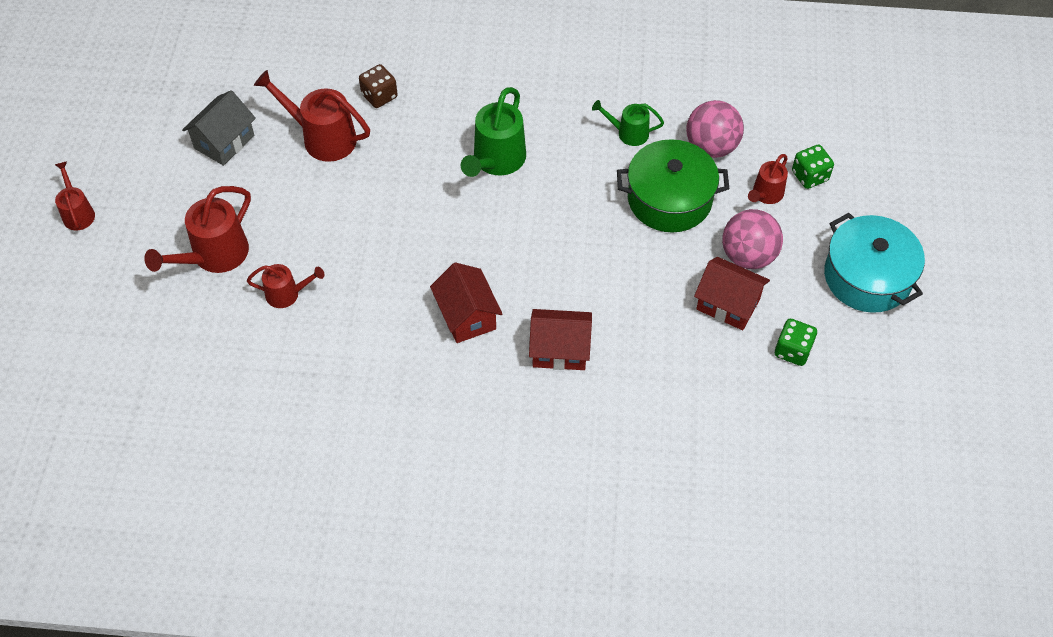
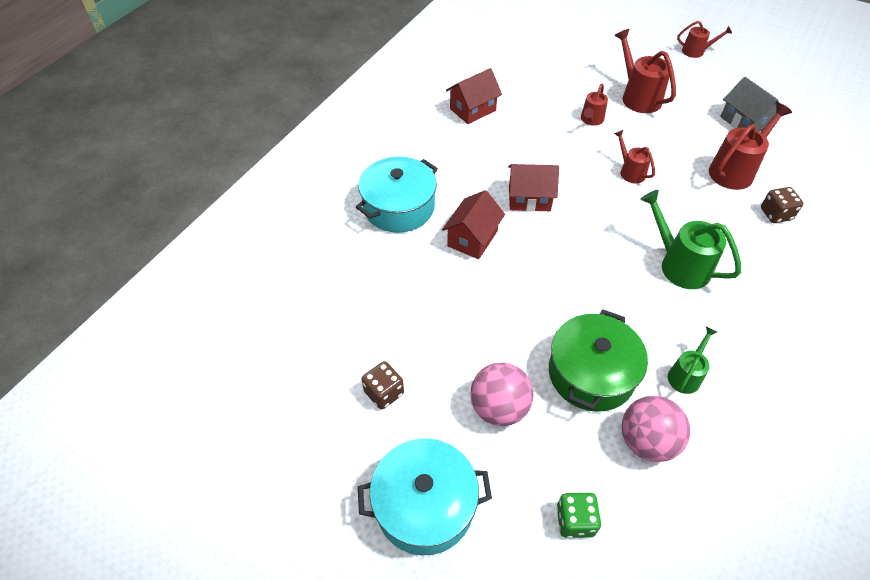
camera: 115 degrees right, 5 degrees down
red house [694,257,770,330] -> red house moved to [446,68,502,124]
red watering can [748,154,788,204] -> red watering can moved to [614,130,655,183]
green dice [775,319,817,366] -> brown dice [362,361,404,410]
none -> turquoise pot [356,156,438,233]

